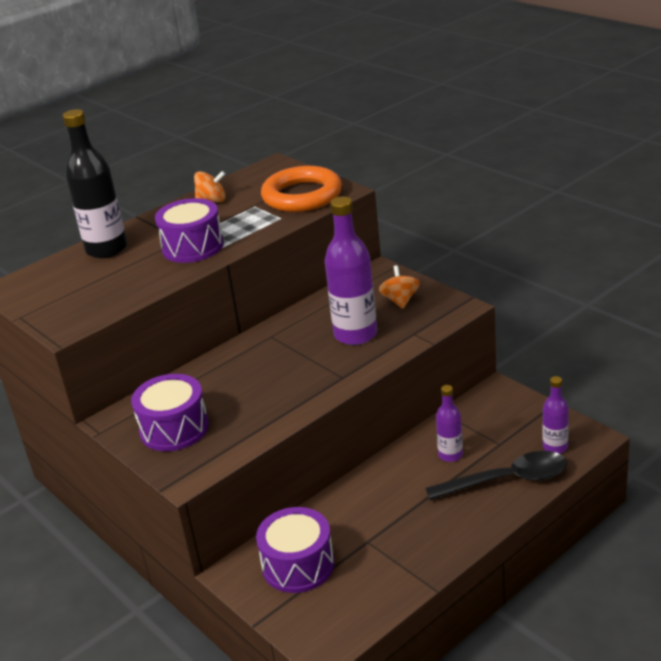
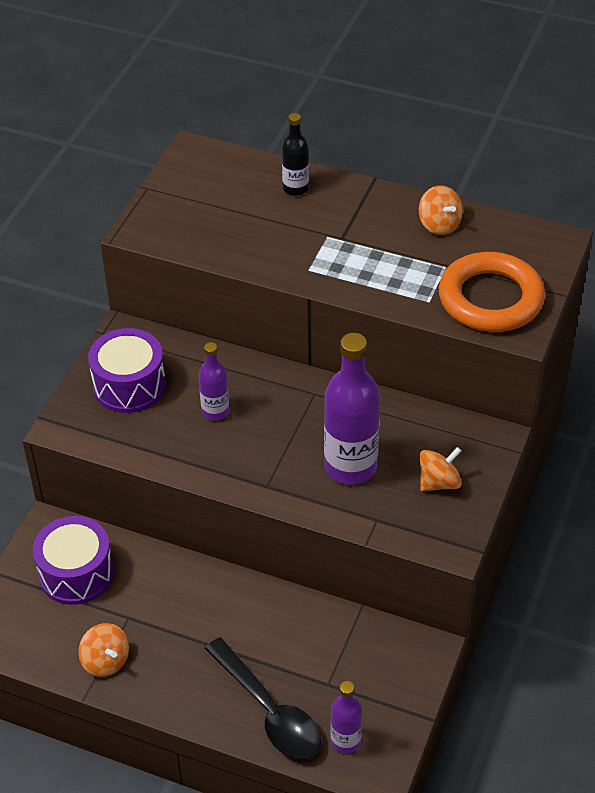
camera: 60 degrees right, 15 degrees up
black bottle [63,109,127,258] -> black bottle [282,113,309,196], size x0.54
purple drum [155,198,224,263] -> none
purple bottle [436,385,463,462] -> purple bottle moved to [198,342,229,421]
none -> orange spinning top [79,623,129,677]

